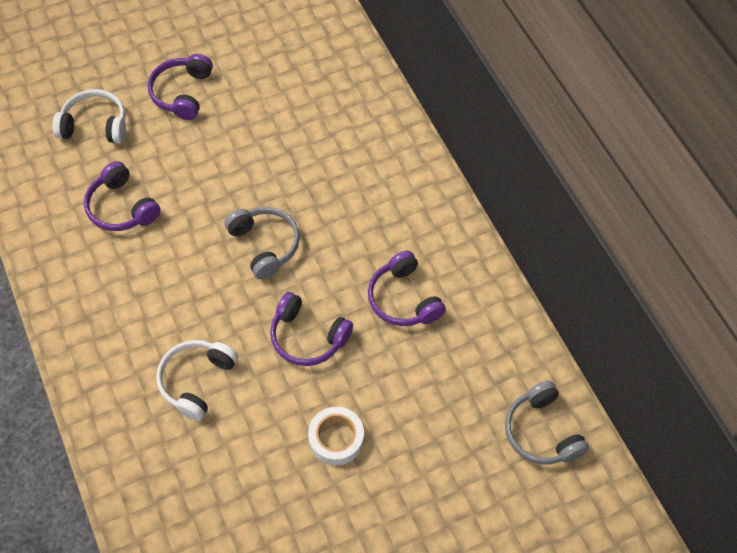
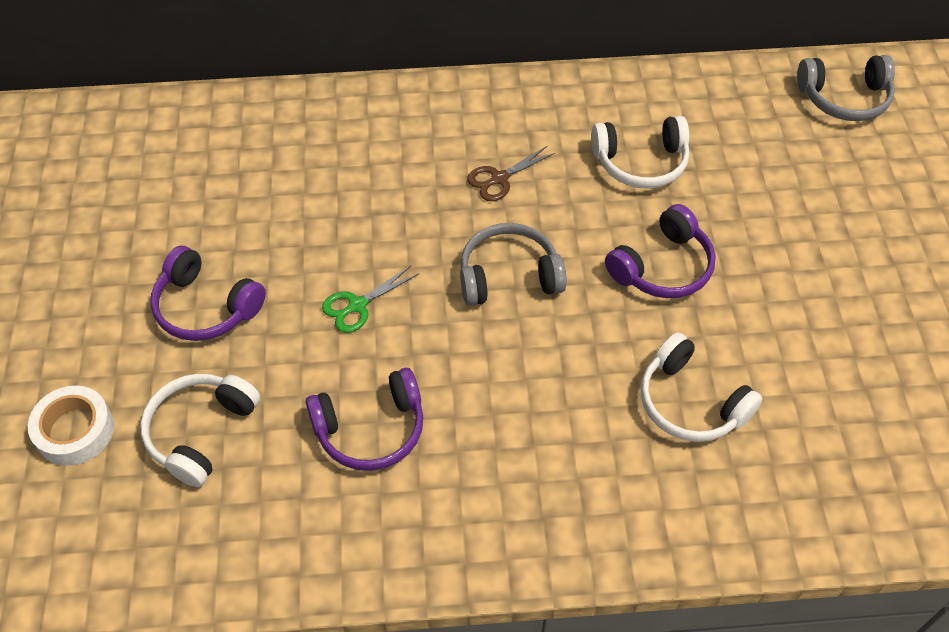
camera: 70 degrees left, 5 degrees down
white tape [308,407,364,465] -> white tape moved to [28,386,114,466]
purple headphones [368,251,446,326] -> white headphones [591,116,689,188]
none -> green scissors [322,266,419,333]
none -> brown scissors [467,146,555,201]

